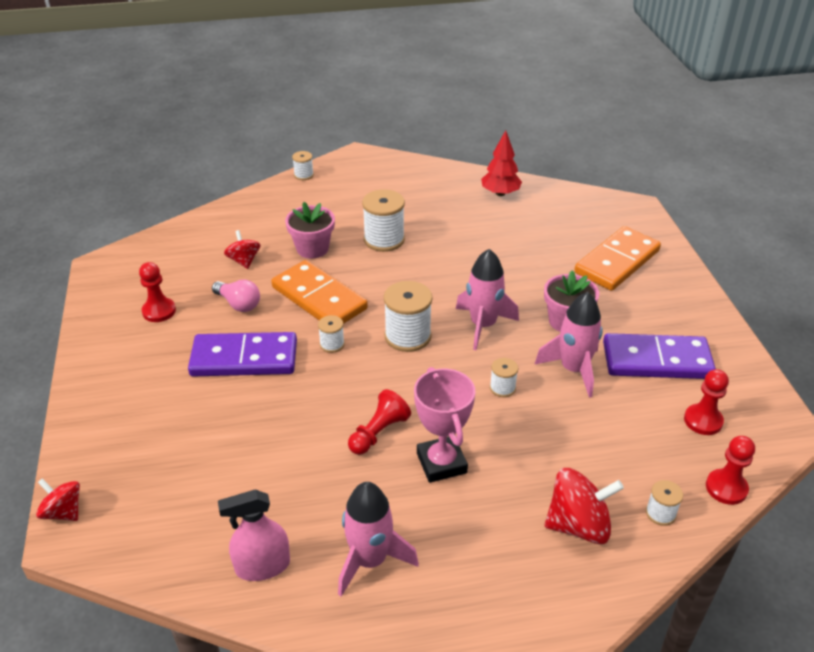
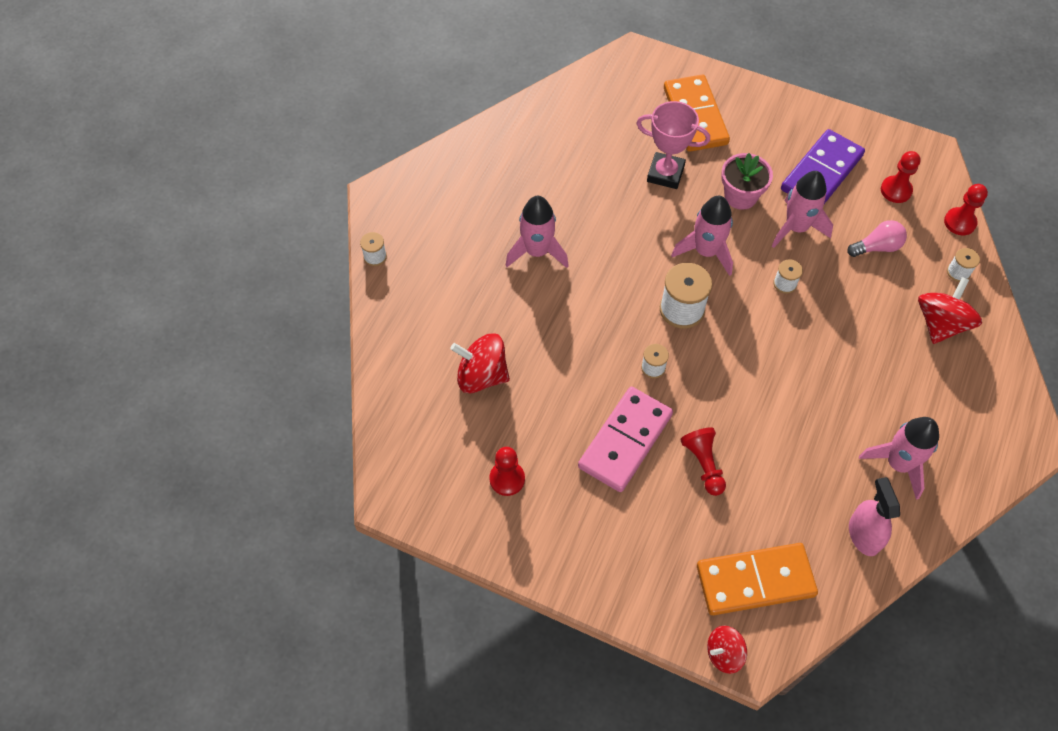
camera: 55 degrees left, 20 degrees up
purple domino [188,332,297,376] -> pink domino [578,387,673,492]
pink light bulb [212,280,260,312] -> pink light bulb moved to [847,220,907,257]
pink spray bottle [218,490,290,581] -> pink spray bottle turned 150 degrees clockwise [849,477,900,556]
red spinning top [224,230,260,269] -> red spinning top [450,333,510,394], size x1.63
orange domino [271,260,368,324] -> orange domino moved to [697,543,818,615]
pink flower pot [285,202,335,259] -> none
red pawn [348,389,411,455] -> red pawn moved to [680,427,726,496]
white spool [362,189,405,252] -> pink rocket [506,196,569,268]
pink trophy [414,367,475,483] -> pink trophy moved to [636,101,710,189]
red tree [481,130,522,196] -> none

